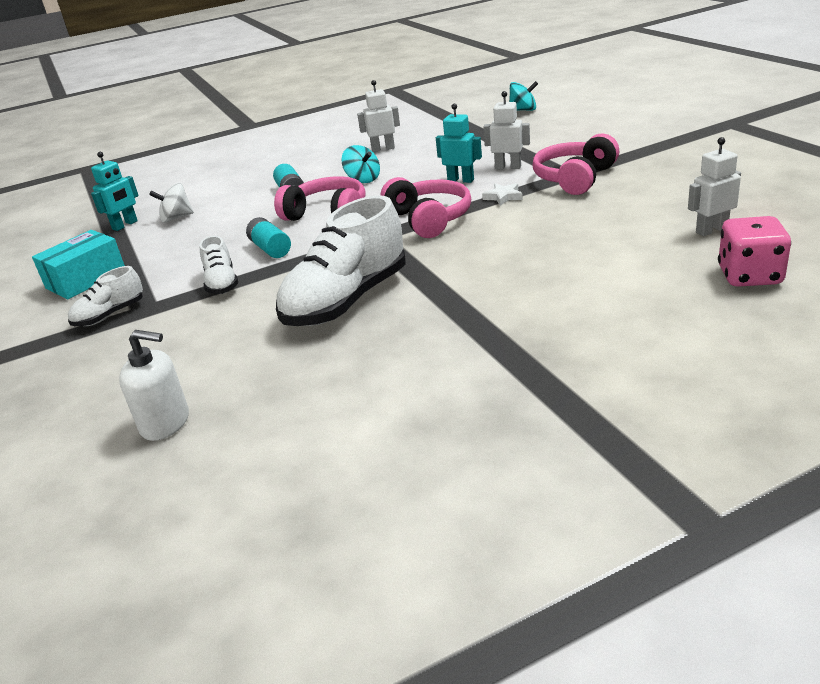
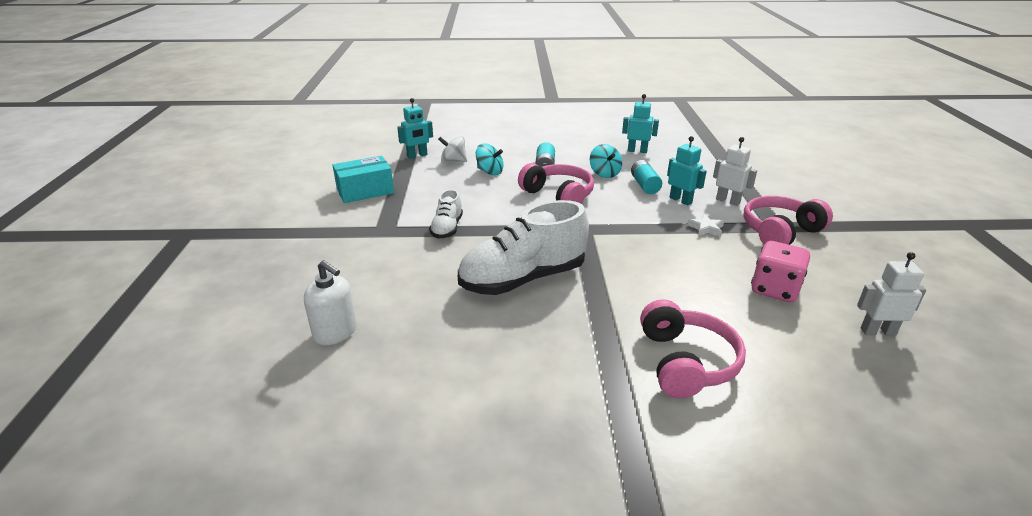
camera: 20 degrees right, 0 degrees up
white shoe [68,266,143,326] -> none
turquoise battery [246,217,291,258] -> turquoise battery moved to [631,160,662,194]
white robot [357,80,400,152] -> turquoise robot [622,94,659,153]
pink headphones [380,177,471,238] -> pink headphones moved to [640,299,746,399]
turquoise spinning top [509,81,538,111] -> turquoise spinning top moved to [476,143,504,175]
pink dice [718,216,791,287] -> pink dice moved to [751,241,810,302]

